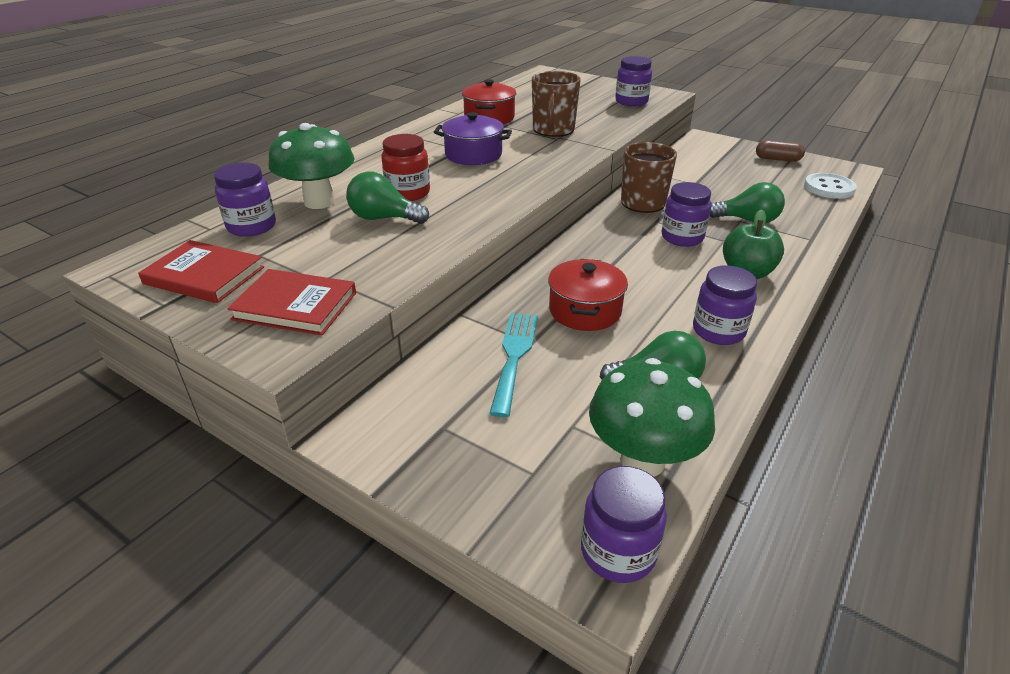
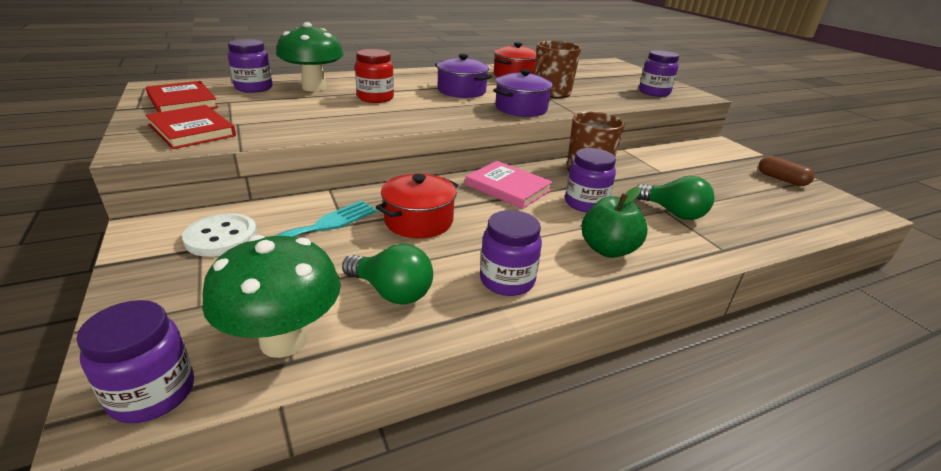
camera: 30 degrees right, 5 degrees down
green light bulb [346,172,429,224] -> none
white button [804,173,857,199] -> white button moved to [182,213,257,257]
none -> pink book [465,161,553,209]
none -> purple pot [493,69,553,117]

